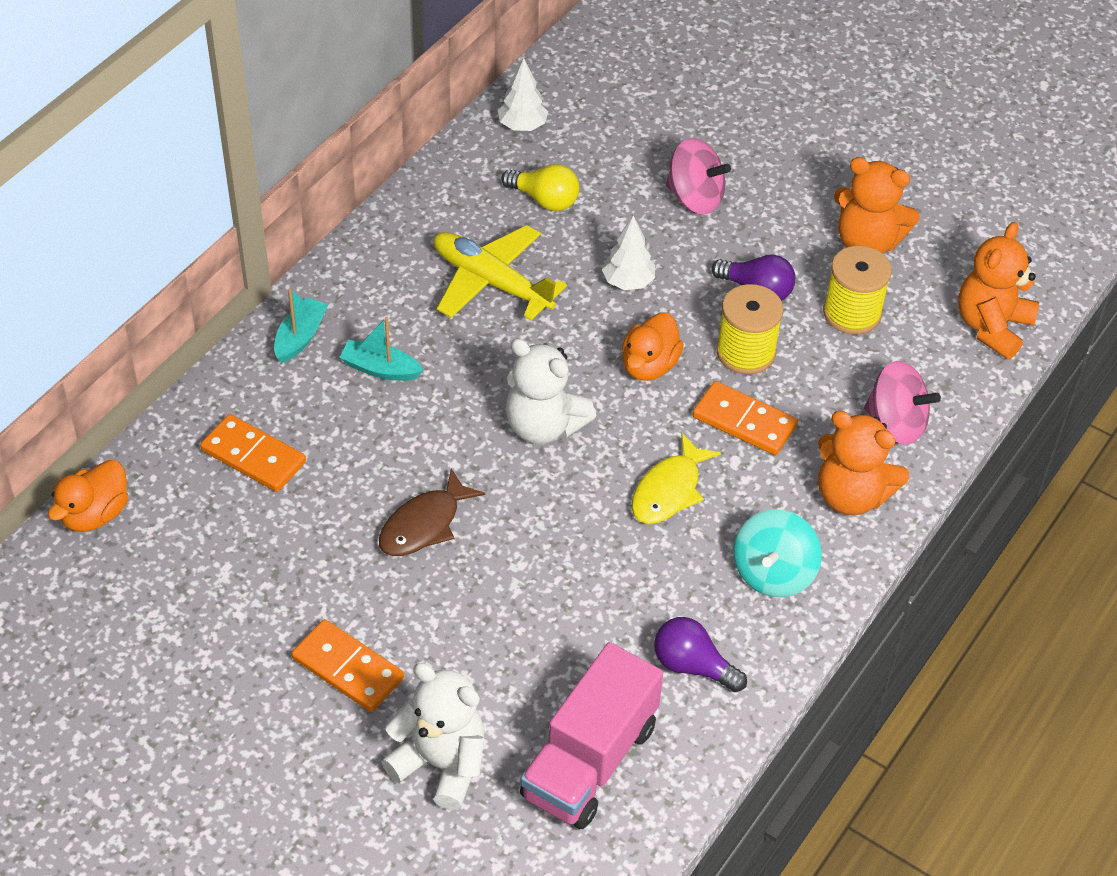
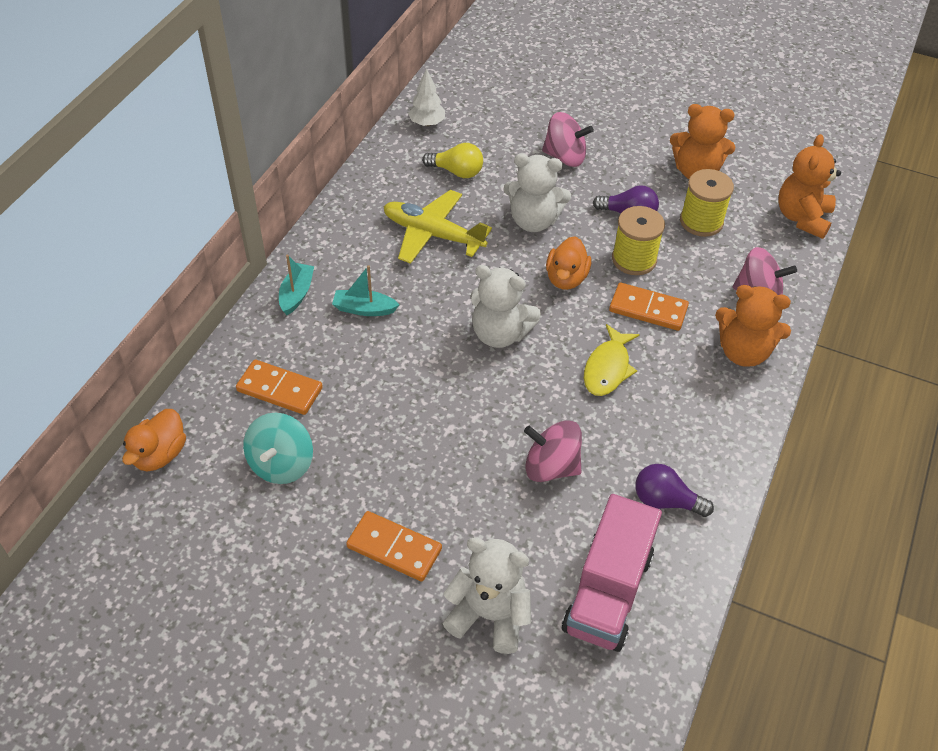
camera: 10 degrees left, 0 degrees up
brown fish [379,468,485,556] -> none
white tree [602,215,655,290] -> white teddy bear [503,154,571,232]
turquoise spinning top [734,509,822,597] -> turquoise spinning top moved to [243,413,313,484]
none -> pink spinning top [524,421,582,482]

